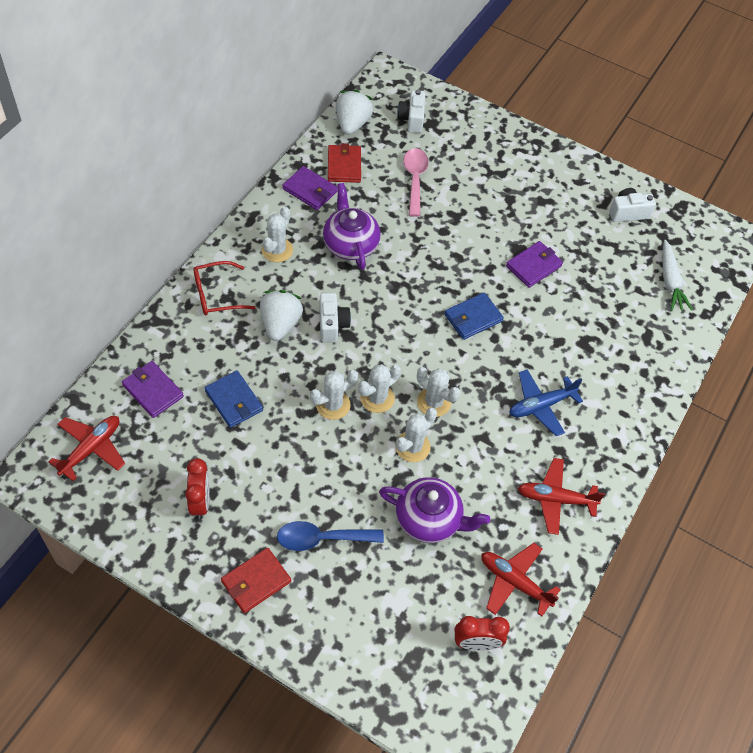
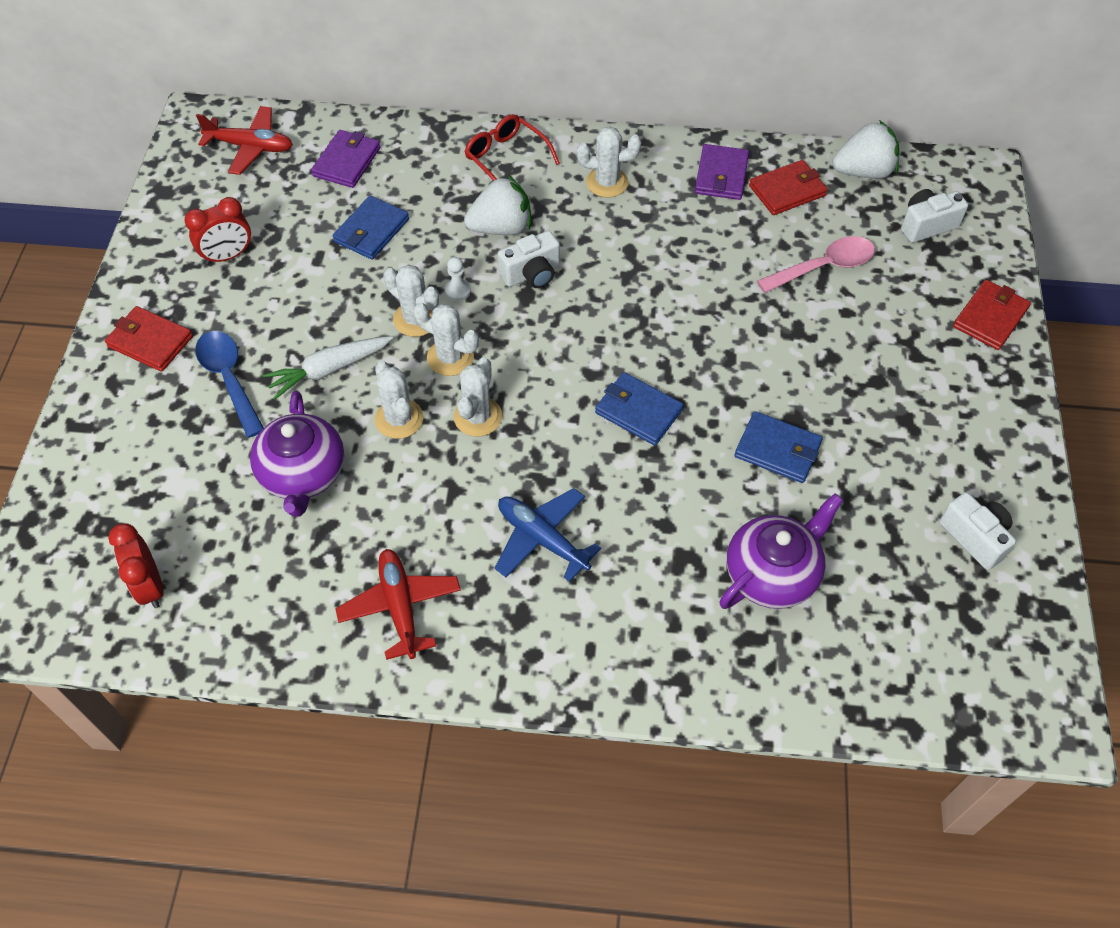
camera: 70 degrees right, 0 degrees up
purple teapot [323,183,381,270] -> purple teapot moved to [719,493,844,609]
white cactus [395,408,437,462] -> white cactus turned 45 degrees clockwise [375,361,423,439]
red plane [482,543,561,616] -> none
purple wallet [506,241,563,288] -> blue wallet [734,411,823,483]
white carrot [663,240,693,311] -> white carrot moved to [262,336,393,399]
none -> white pawn [445,257,471,301]
none -> red wallet [953,280,1031,350]

